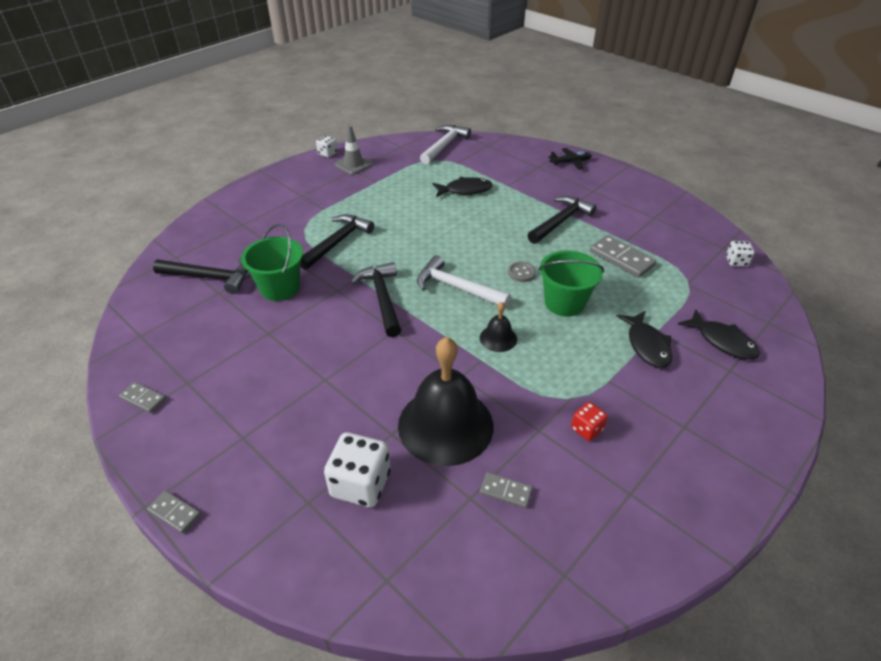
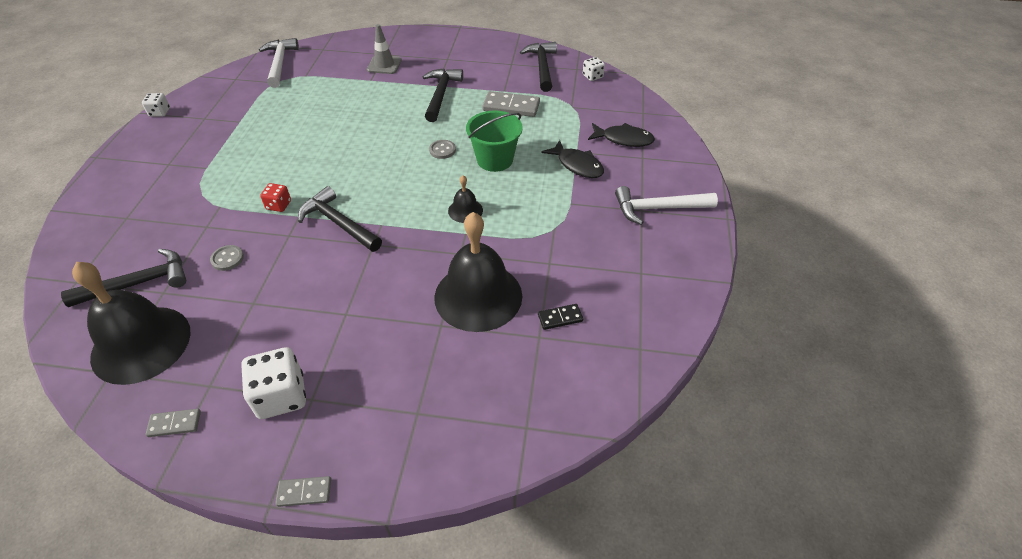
camera: 35 degrees left, 5 degrees up
green bucket [241,223,303,301] -> grey button [210,245,244,271]
black hammer [300,214,374,270] -> black hammer moved to [520,42,557,92]
white dice [324,432,391,507] -> white dice moved to [241,347,306,419]
grey traffic cone [335,125,373,175] -> grey traffic cone moved to [367,24,402,74]
white hammer [417,255,511,308] -> white hammer moved to [615,186,718,225]
black fish [433,177,492,197] -> none
grey domino [480,472,533,508] -> black domino [538,304,583,330]
black plane [548,148,592,170] -> none
red dice [571,402,608,441] -> red dice moved to [260,183,291,212]
none -> black bell [72,262,191,385]

